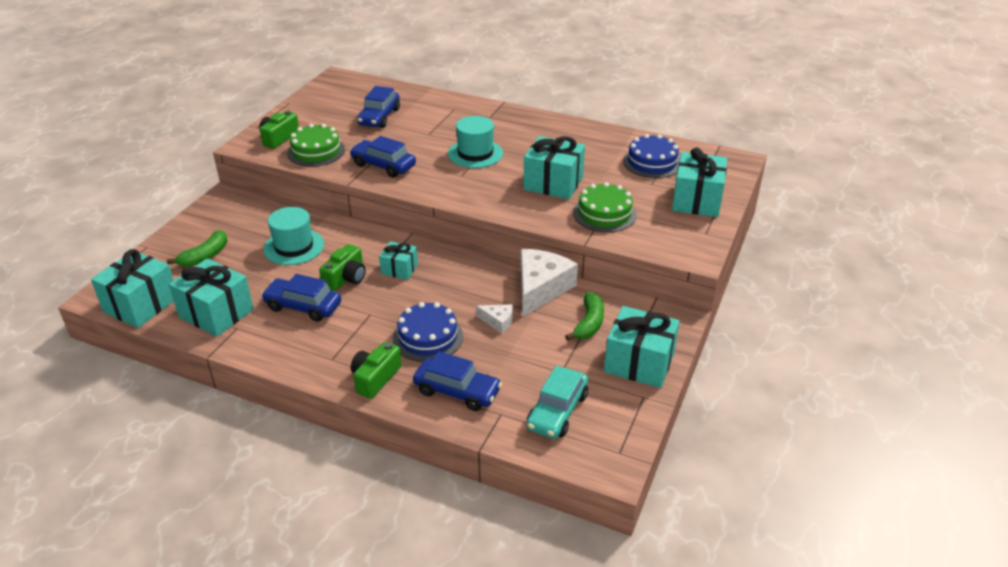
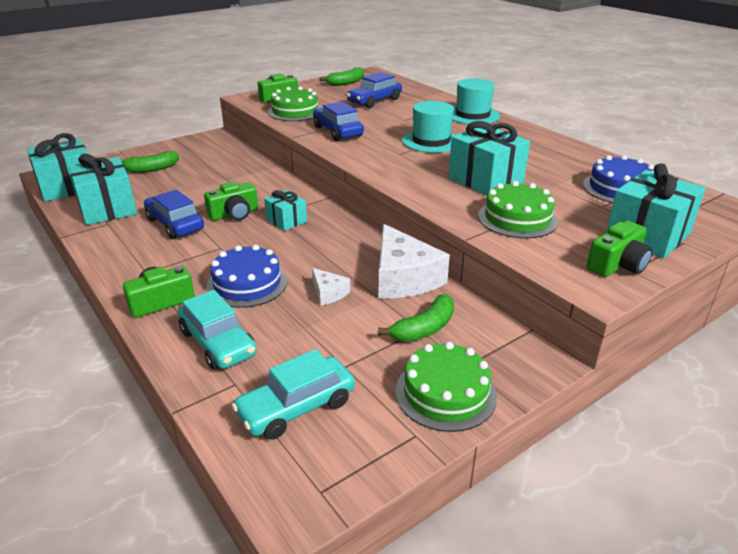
camera: 30 degrees right, 5 degrees down
turquoise hat [263,207,324,265] -> turquoise hat moved to [453,79,500,124]
blue car [413,351,502,411] -> turquoise car [178,290,257,370]
white cheese [521,249,578,317] -> white cheese turned 105 degrees clockwise [379,224,450,299]
turquoise gift [604,306,680,388] -> green cake [395,342,497,432]
none -> green banana [319,67,364,86]
none -> green camera [587,221,653,277]

